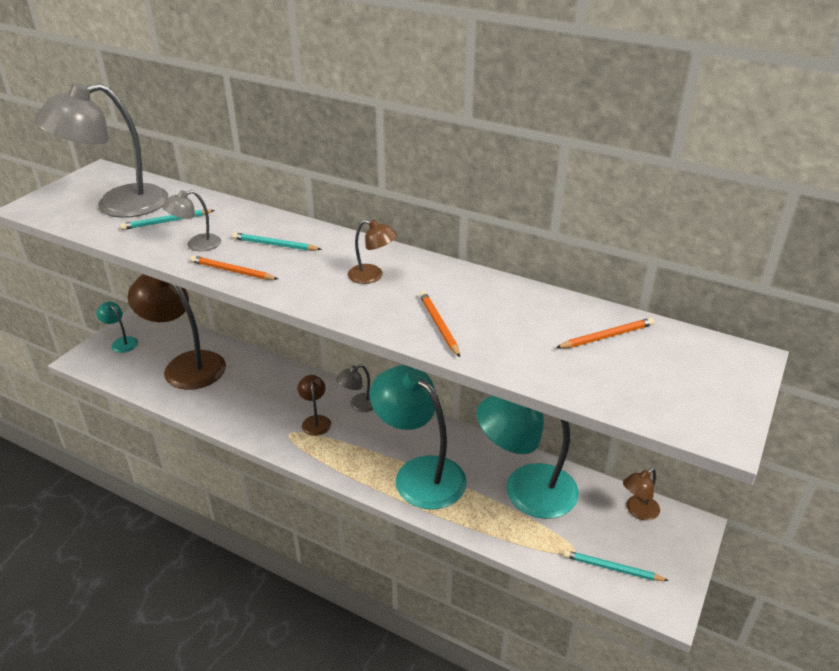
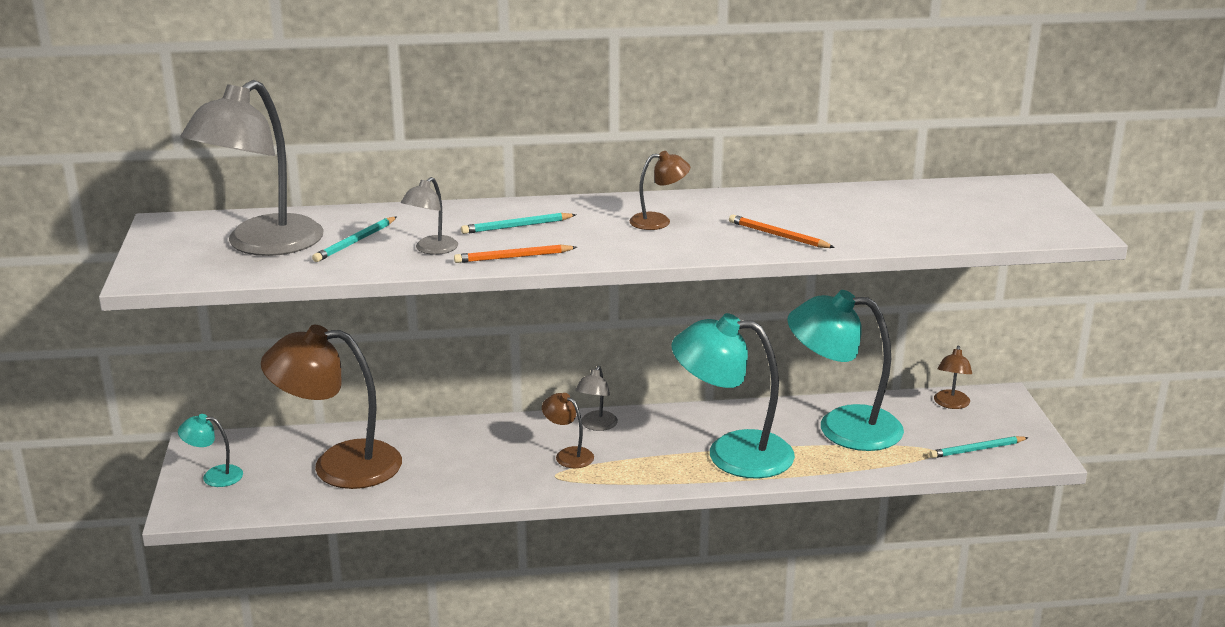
camera: 35 degrees left, 10 degrees down
turquoise lamp [476,396,579,519] -> turquoise lamp turned 45 degrees clockwise [788,290,904,451]
orange pencil [556,318,654,348] -> none

